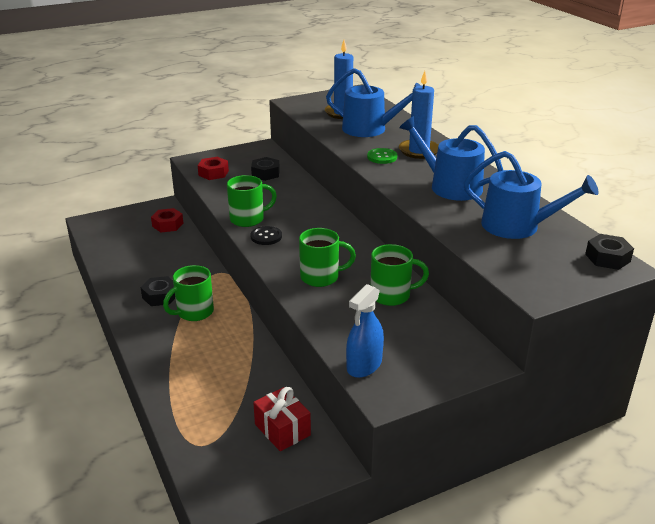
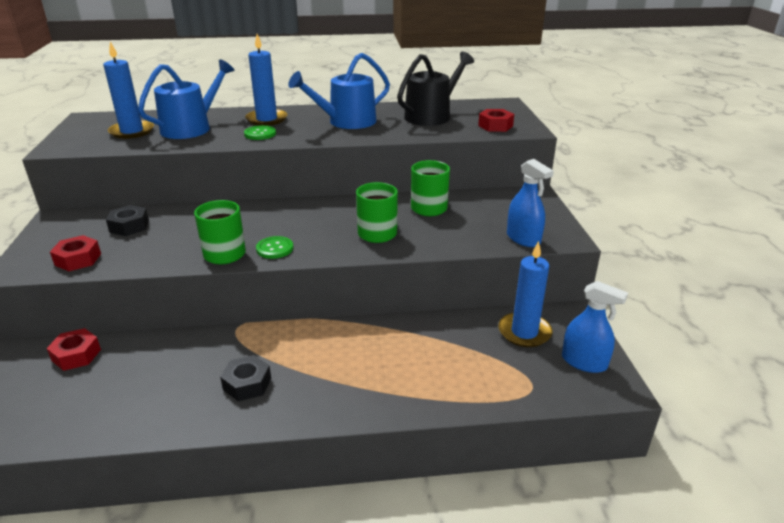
camera: 70 degrees left, 0 degrees up
green mug [163,265,214,321] -> none
black button [251,226,282,245] -> green button [256,236,293,259]
red gift [253,387,311,451] -> blue candle [498,241,552,347]
blue watering can [464,151,599,239] -> black watering can [397,52,474,126]
black nut [585,234,634,270] -> none
none -> red nut [478,109,514,132]
none -> blue spray bottle [562,281,628,373]

